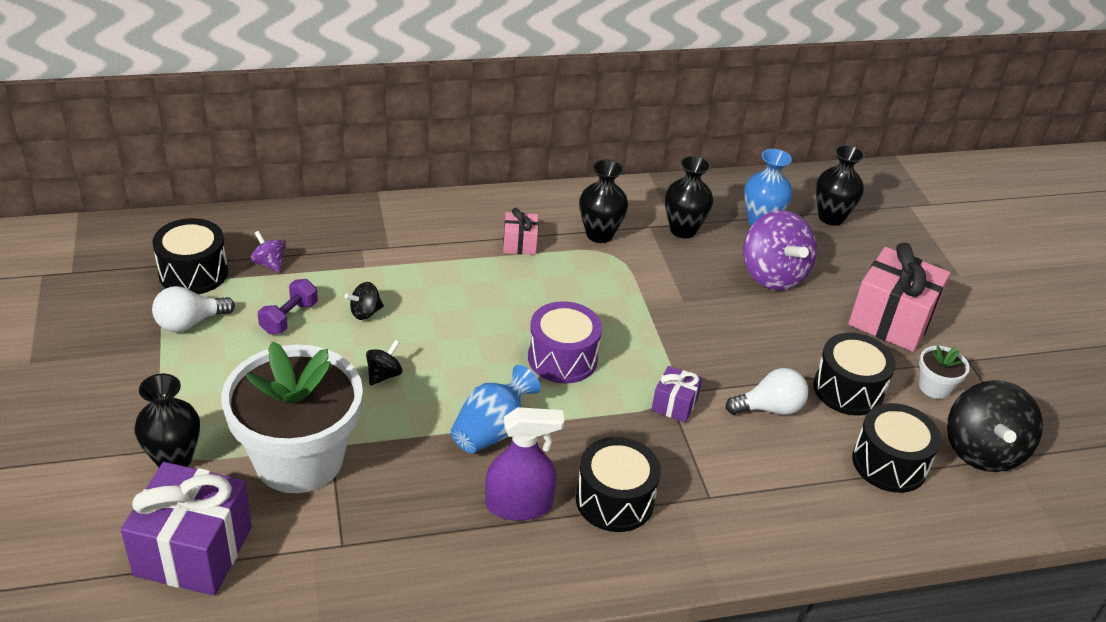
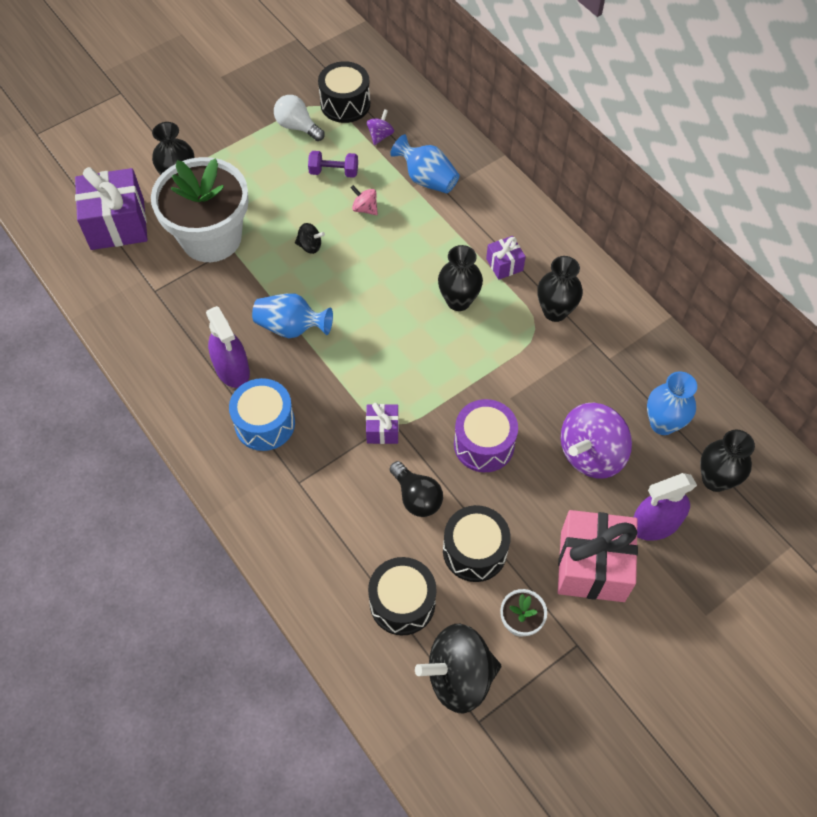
camera: 70 degrees right, 20 degrees up
black spinning top [344,282,384,320] -> pink spinning top [351,185,378,215]
pink gift [503,208,539,255] -> purple gift [486,236,526,280]
purple drum [528,301,602,383] -> purple drum moved to [454,399,518,472]
black drum [576,437,661,532] -> blue drum [229,378,295,451]
black vase [665,156,713,238] -> black vase moved to [438,245,483,311]
white light bulb [726,368,808,415] -> black light bulb [390,461,443,517]
none -> blue vase [390,134,459,193]
none -> purple spray bottle [634,473,697,541]

